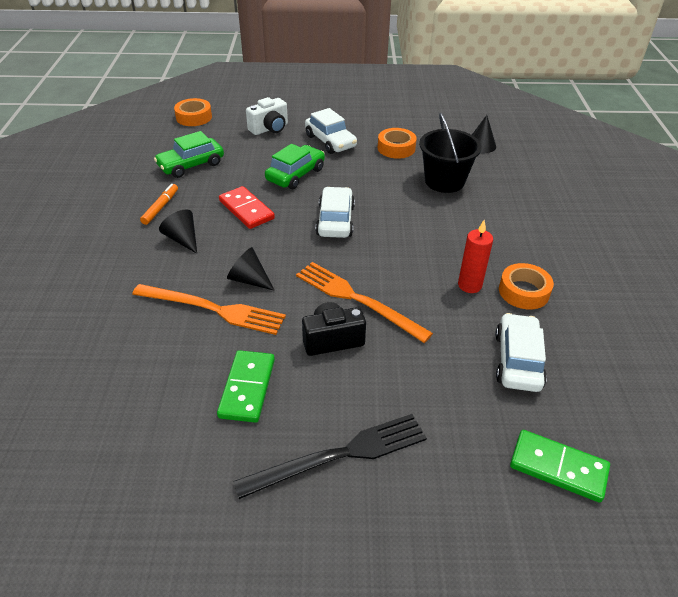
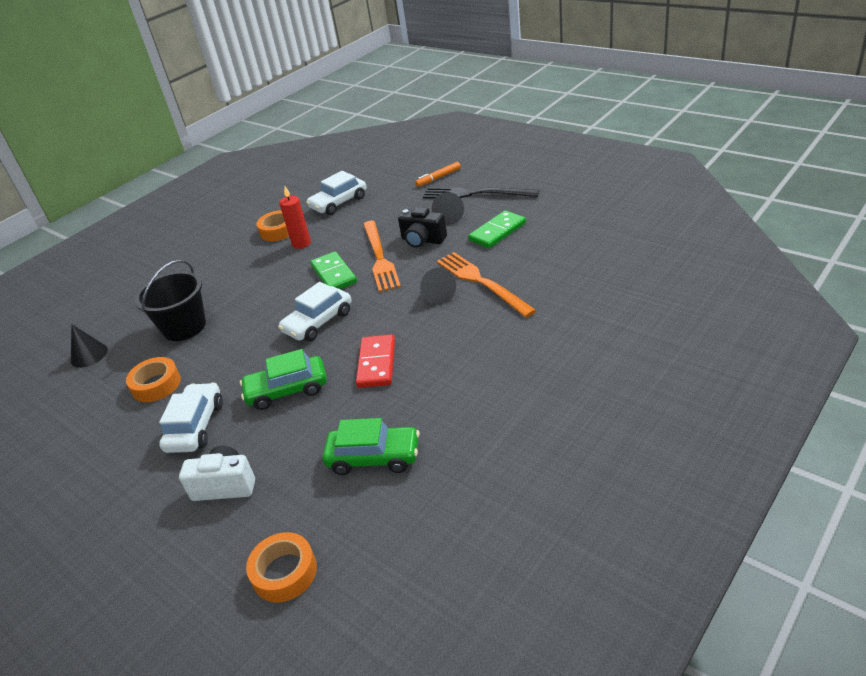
camera: 135 degrees left, 5 degrees down
orange marker [140,184,178,225] -> orange marker moved to [415,162,461,187]
black cone [159,210,197,254] -> black cone moved to [432,192,464,225]
green domino [510,430,610,503] -> green domino moved to [310,252,357,289]

